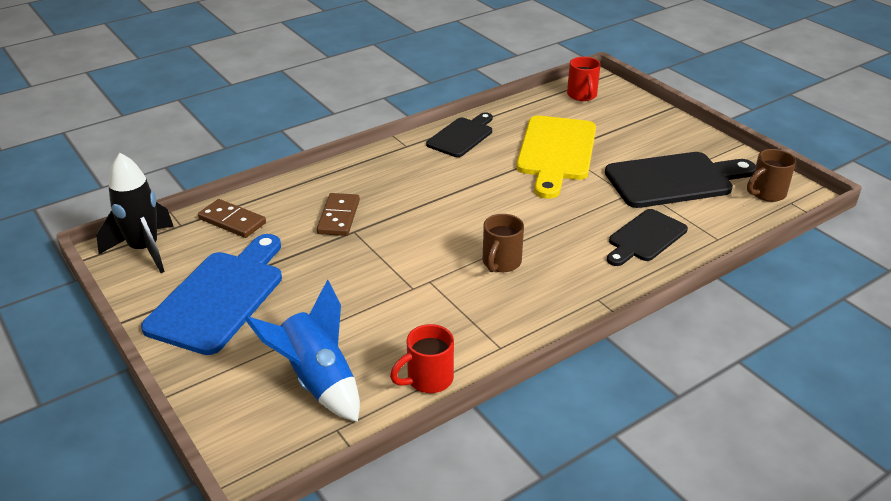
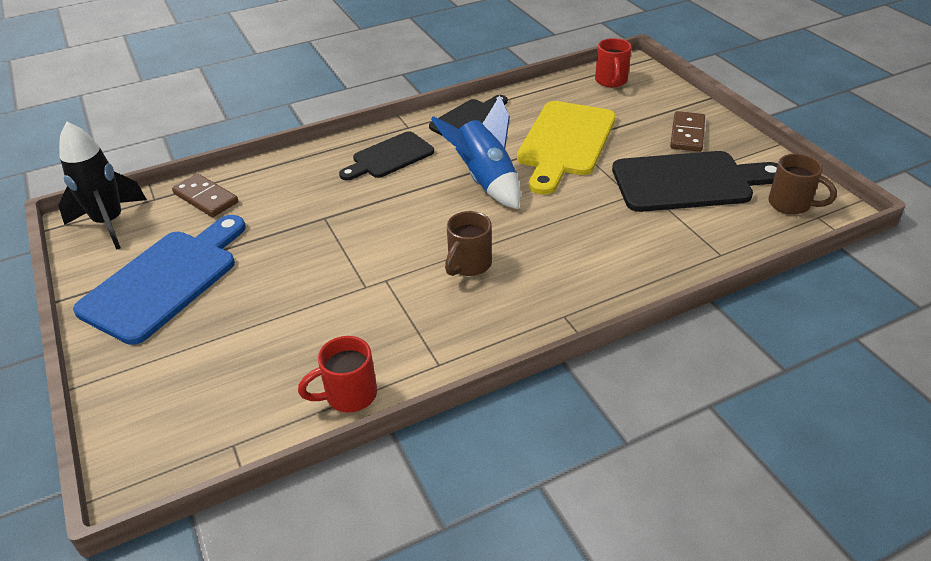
camera: 10 degrees right, 5 degrees up
blue rocket [245,280,360,422] -> blue rocket moved to [431,96,521,209]
brown domino [317,193,360,236] -> brown domino moved to [670,111,705,152]
black cutting board [607,209,688,266] -> black cutting board moved to [339,131,434,180]
brown mug [747,149,796,202] -> brown mug turned 120 degrees counterclockwise [769,154,837,214]

